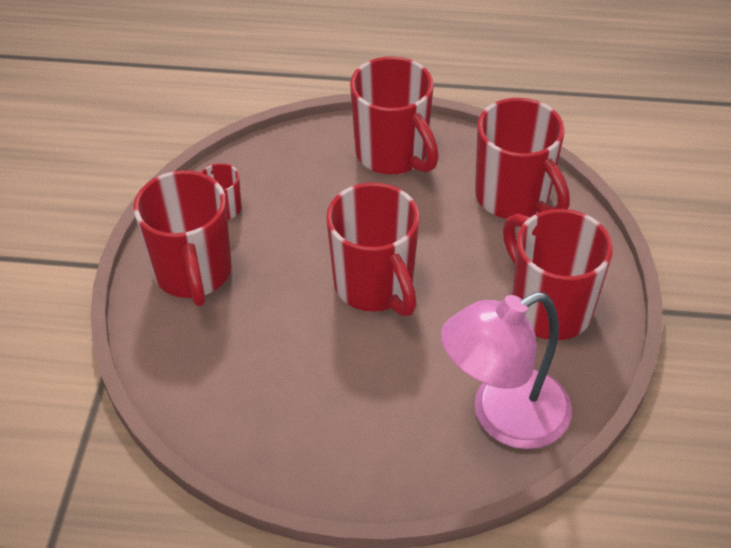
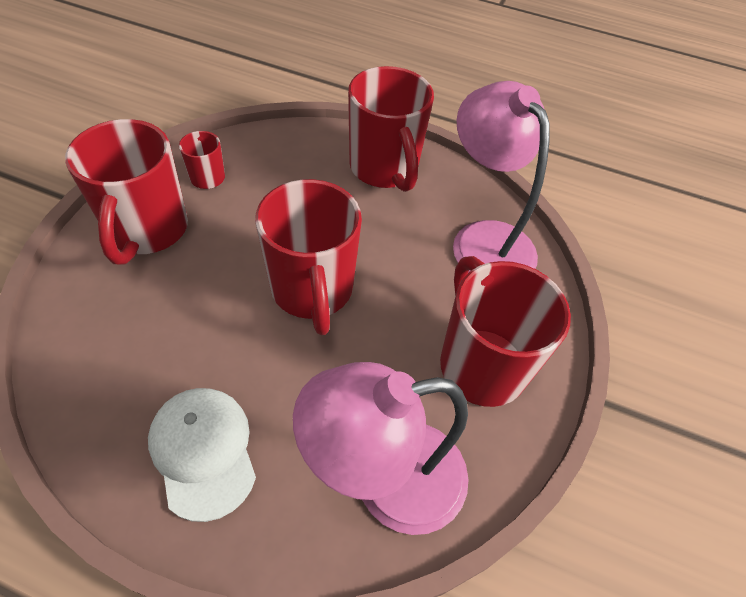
camera: 10 degrees right, 5 degrees up
red mug [475,98,570,219] -> pink lamp [453,81,550,273]
none -> white cap [148,388,256,522]

